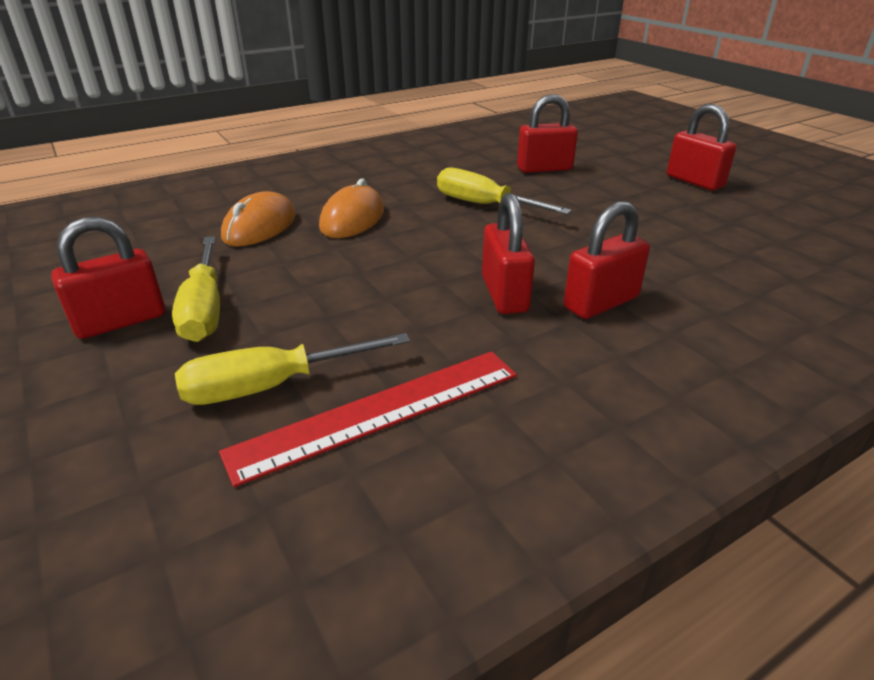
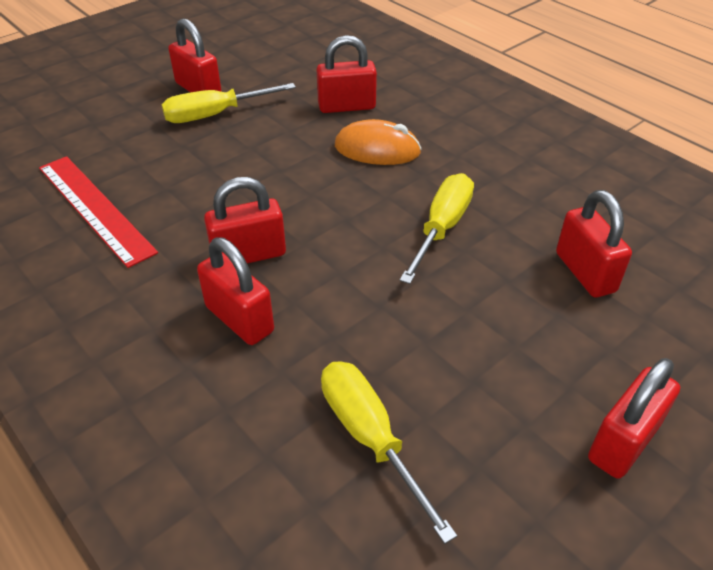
camera: 80 degrees right, 10 degrees up
yellow screwdriver [175,333,410,405] -> yellow screwdriver moved to [321,361,457,544]
orange mouse [221,191,296,247] -> red padlock [317,35,377,113]

